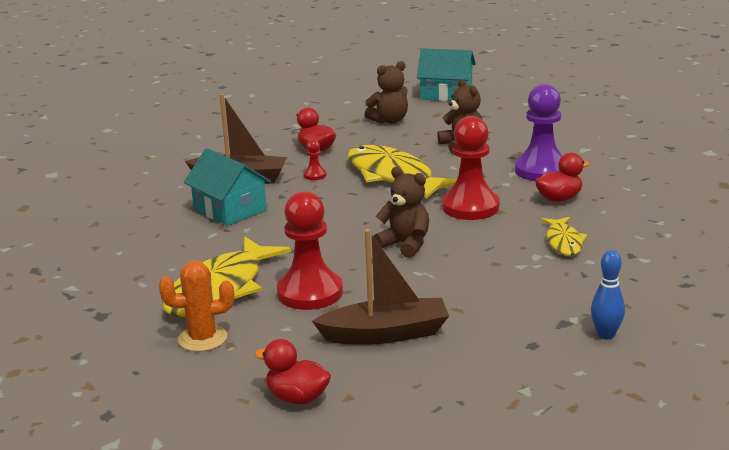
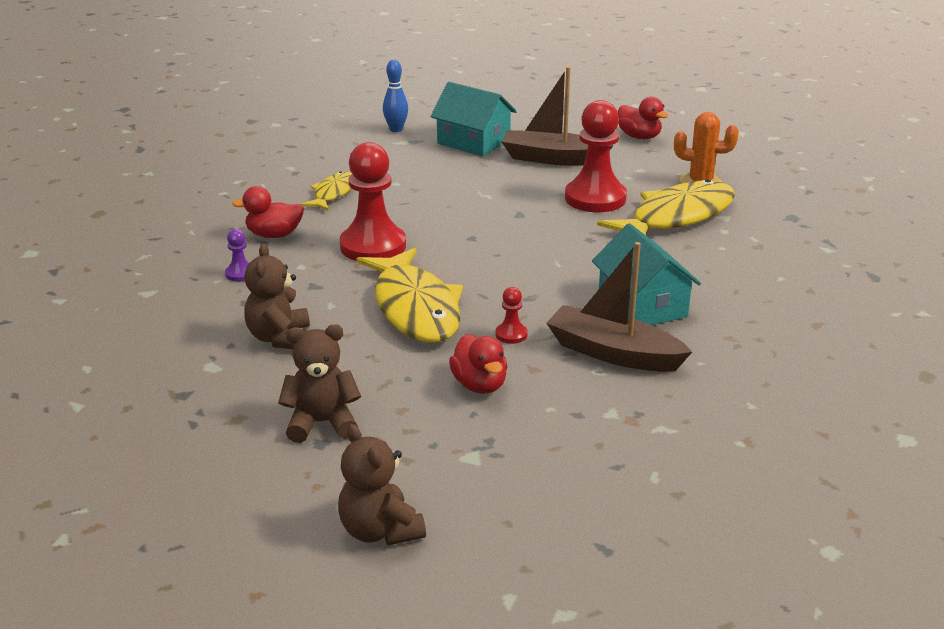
camera: 160 degrees left, 5 degrees up
brown teddy bear [373,167,429,258] -> brown teddy bear moved to [338,424,426,545]
turquoise house [417,48,476,101] -> turquoise house moved to [430,82,517,156]
purple pawn [515,84,563,181] -> purple pawn [225,229,249,281], size x0.43

